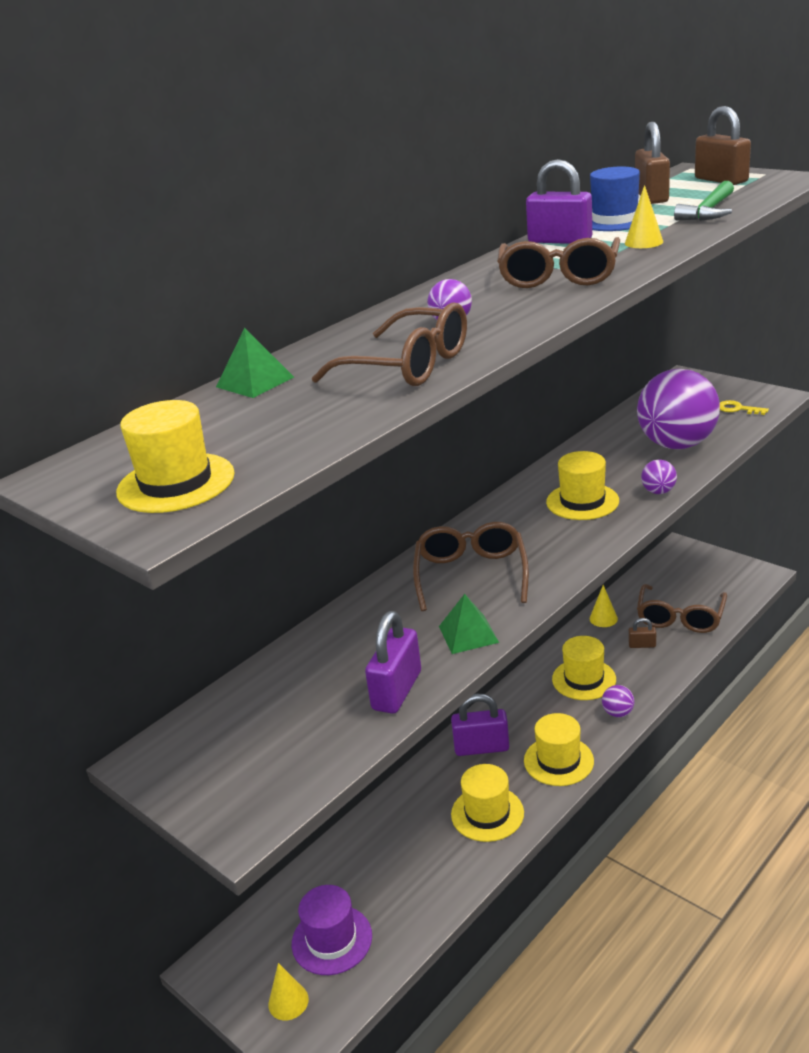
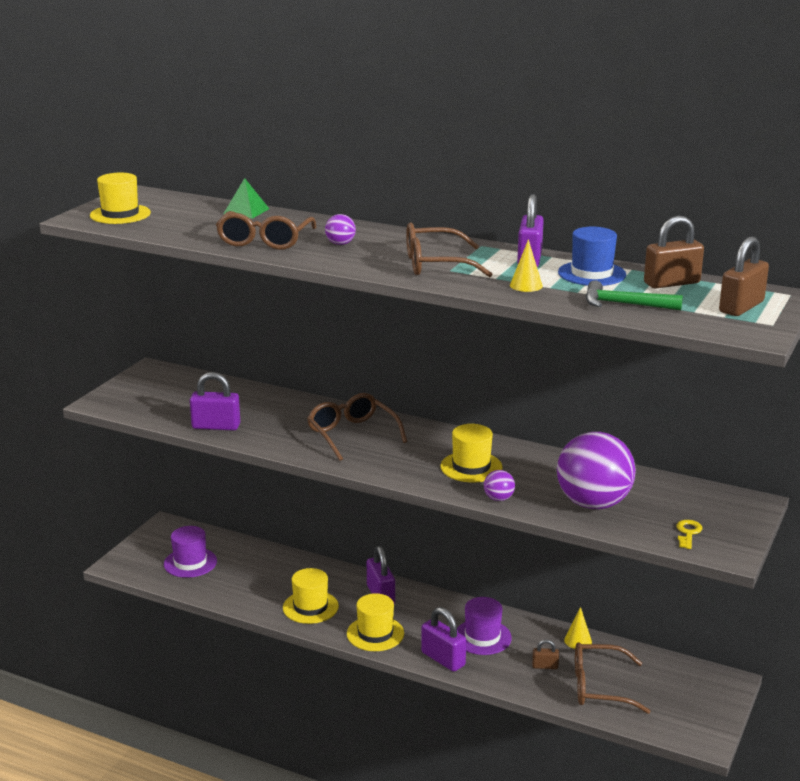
camera: 70 degrees right, 5 degrees down
yellow cone [268,963,309,1020] -> none
brown glasses [413,522,529,611] -> brown glasses turned 105 degrees counterclockwise [307,393,407,461]
green pyramid [439,594,499,654] -> none
yellow hat [552,636,616,700] -> purple hat [457,597,512,655]
purple ball [602,685,635,717] -> purple padlock [421,607,466,672]
brown padlock [629,618,656,648] -> brown padlock turned 75 degrees counterclockwise [532,639,559,669]

